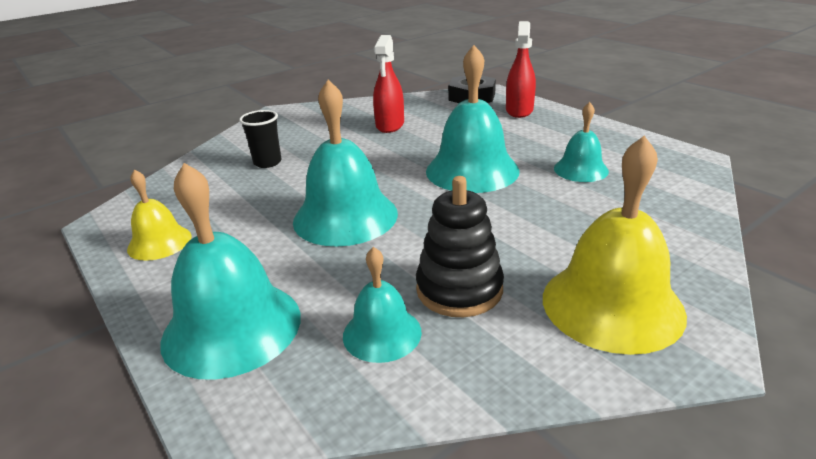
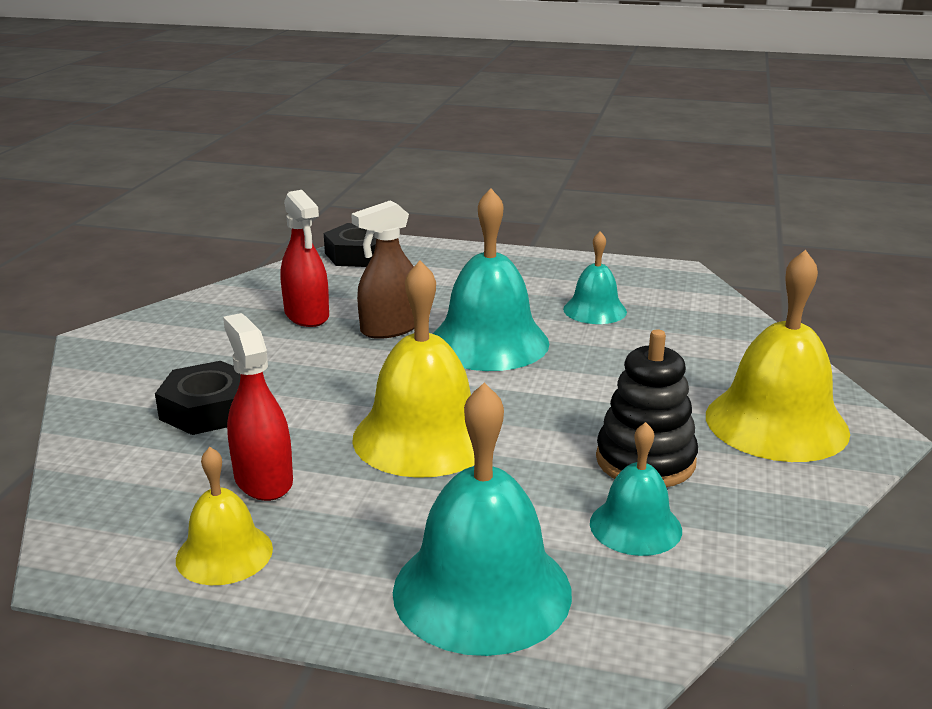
camera: 40 degrees left, 5 degrees down
black cup [239,110,281,168] -> black nut [155,361,240,435]
turquoise bell [293,80,398,247] -> yellow bell [352,261,474,478]
red spray bottle [506,21,536,118] -> red spray bottle moved to [223,313,293,501]
none -> brown spray bottle [351,200,414,339]

